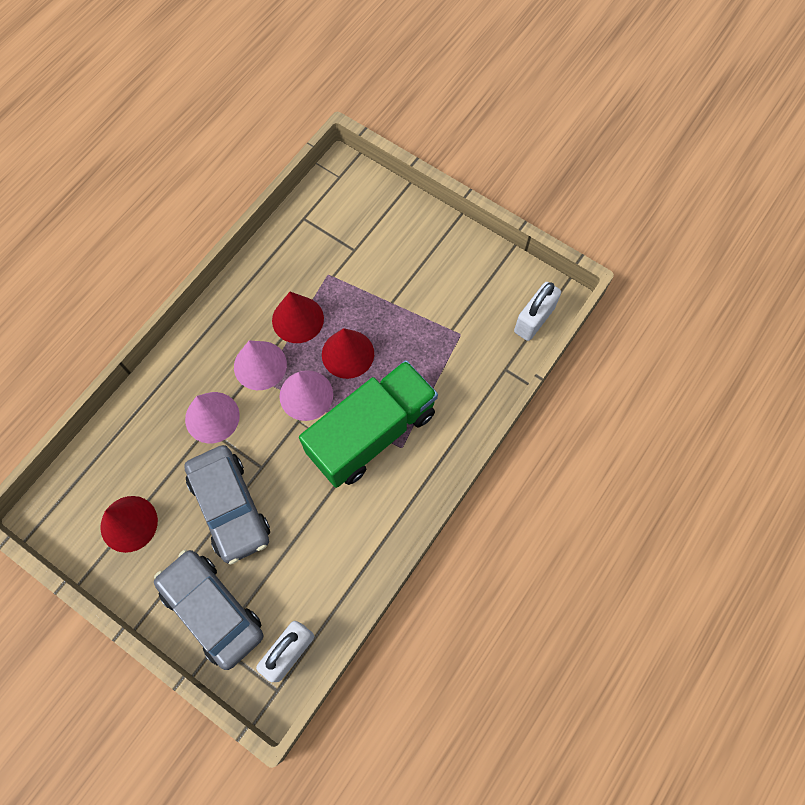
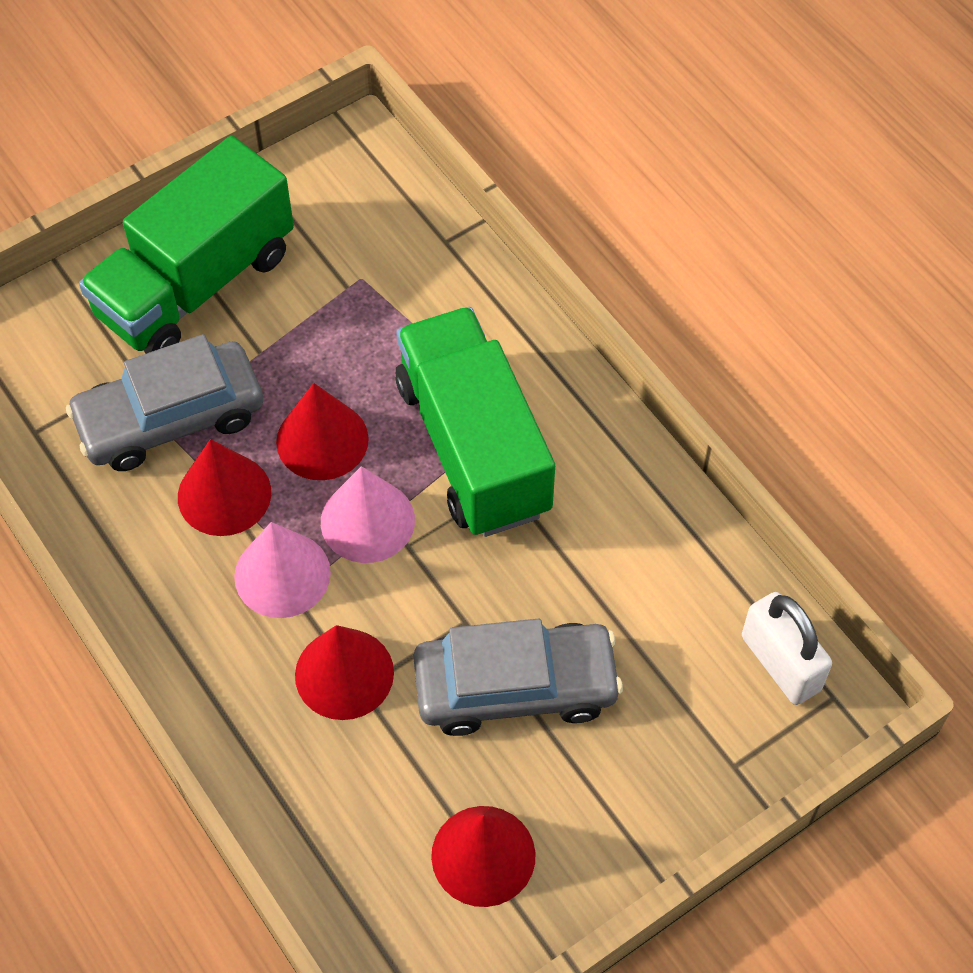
camera: 70 degrees left, 10 degrees down
grey car [154,550,263,670] -> grey car moved to [66,334,263,471]
pink cone [185,392,240,443] -> red cone [295,625,394,720]
white padlock [514,282,561,341] -> none
none -> green truck [79,136,294,354]

